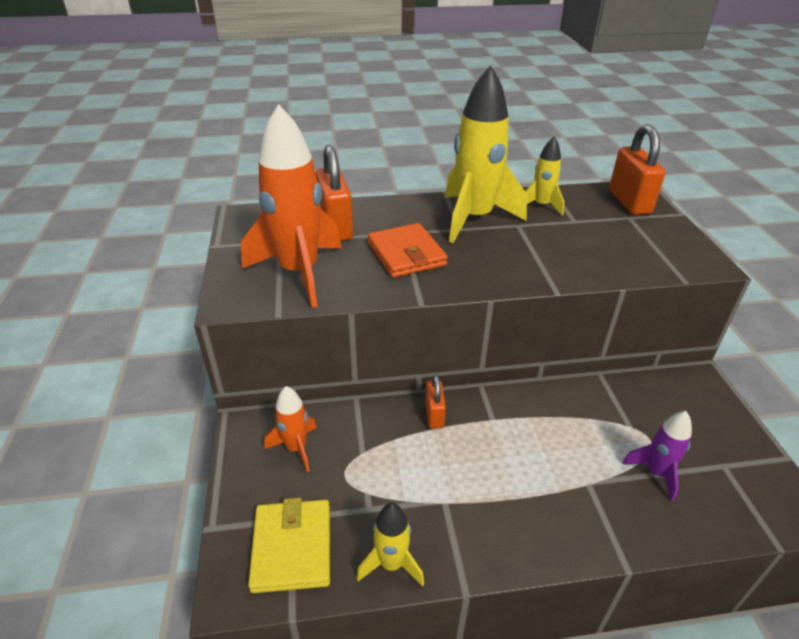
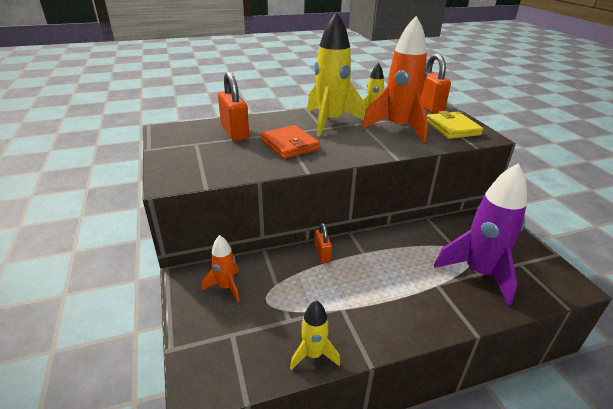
camera: 10 degrees left, 5 degrees down
orange rocket [241,104,342,308] -> orange rocket moved to [362,16,428,143]
yellow wallet [248,498,330,593] -> yellow wallet moved to [427,111,483,139]
purple rocket [622,411,692,502] -> purple rocket [434,163,527,306], size x1.96

